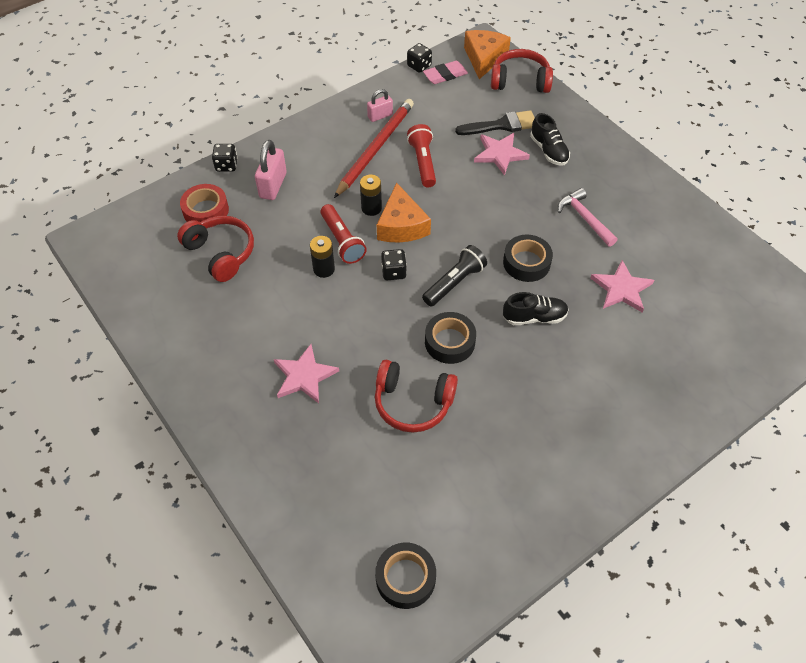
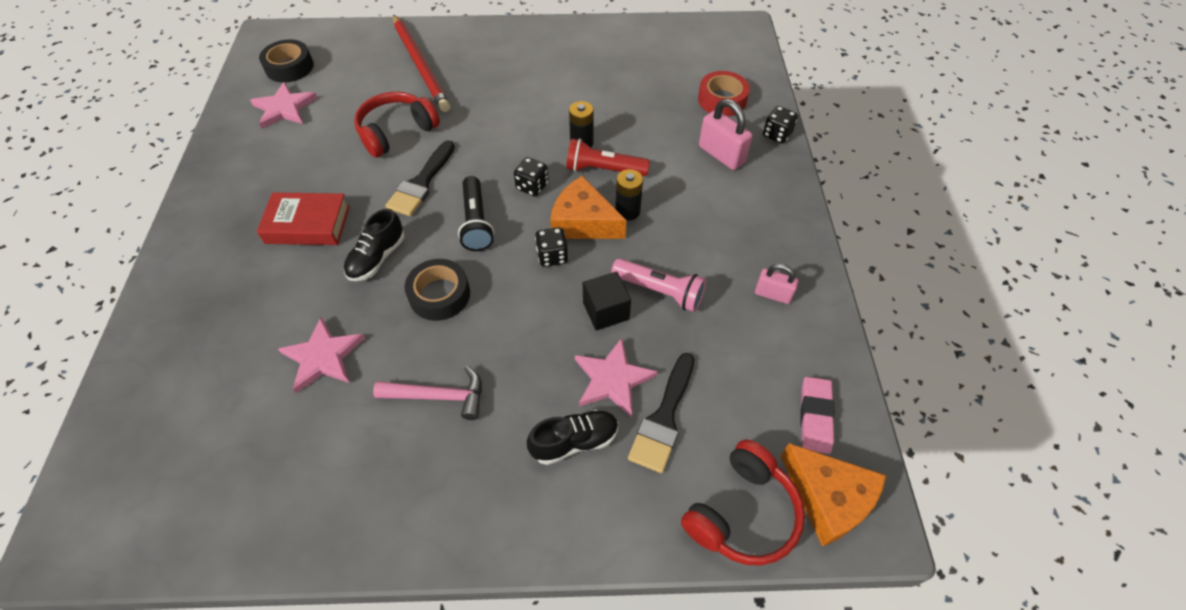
camera: 125 degrees right, 0 degrees up
red headphones [177,216,254,282] -> none
pink star [274,344,339,403] -> pink star moved to [250,82,317,129]
red pencil [334,99,414,198] -> red pencil moved to [393,14,450,112]
pink padlock [367,89,393,122] -> pink padlock turned 75 degrees counterclockwise [755,264,799,304]
black dice [407,43,432,73] -> black dice moved to [535,227,568,267]
red flashlight [407,124,436,188] -> pink flashlight [611,258,706,312]
black tape [425,312,476,364] -> black brush [385,140,455,216]
black shoe [530,113,570,165] -> black shoe turned 150 degrees clockwise [527,409,618,465]
none -> red book [257,192,350,245]
none -> black cube [583,272,631,330]

